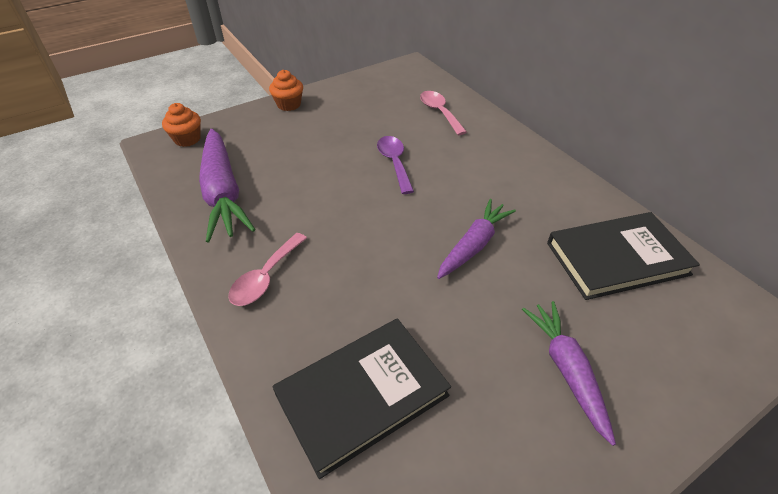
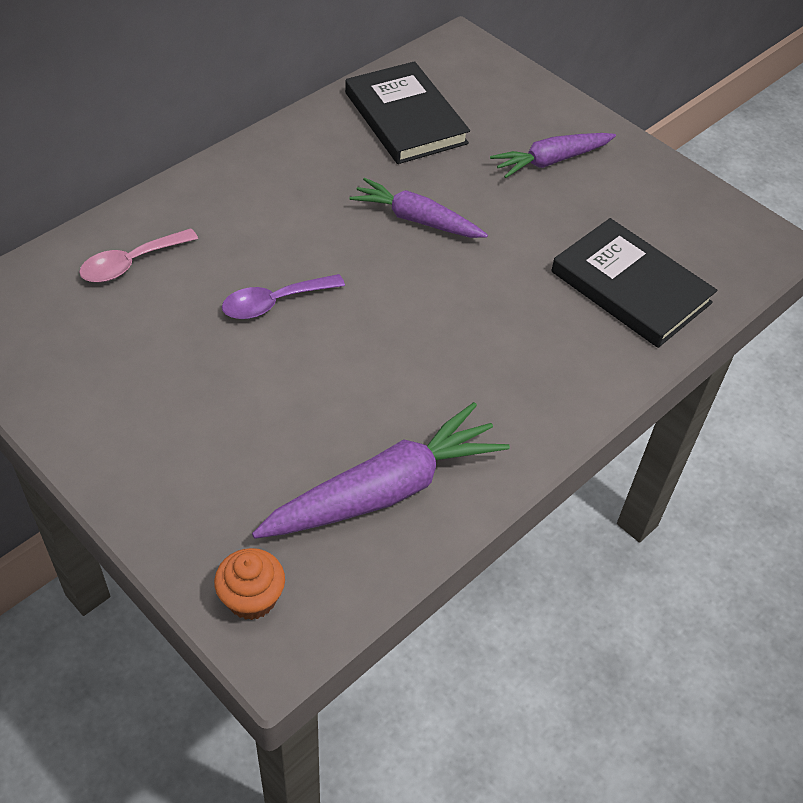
camera: 105 degrees left, 5 degrees up
pink spoon [228,233,307,306] -> none
orange cupcake [269,70,303,111] -> none

